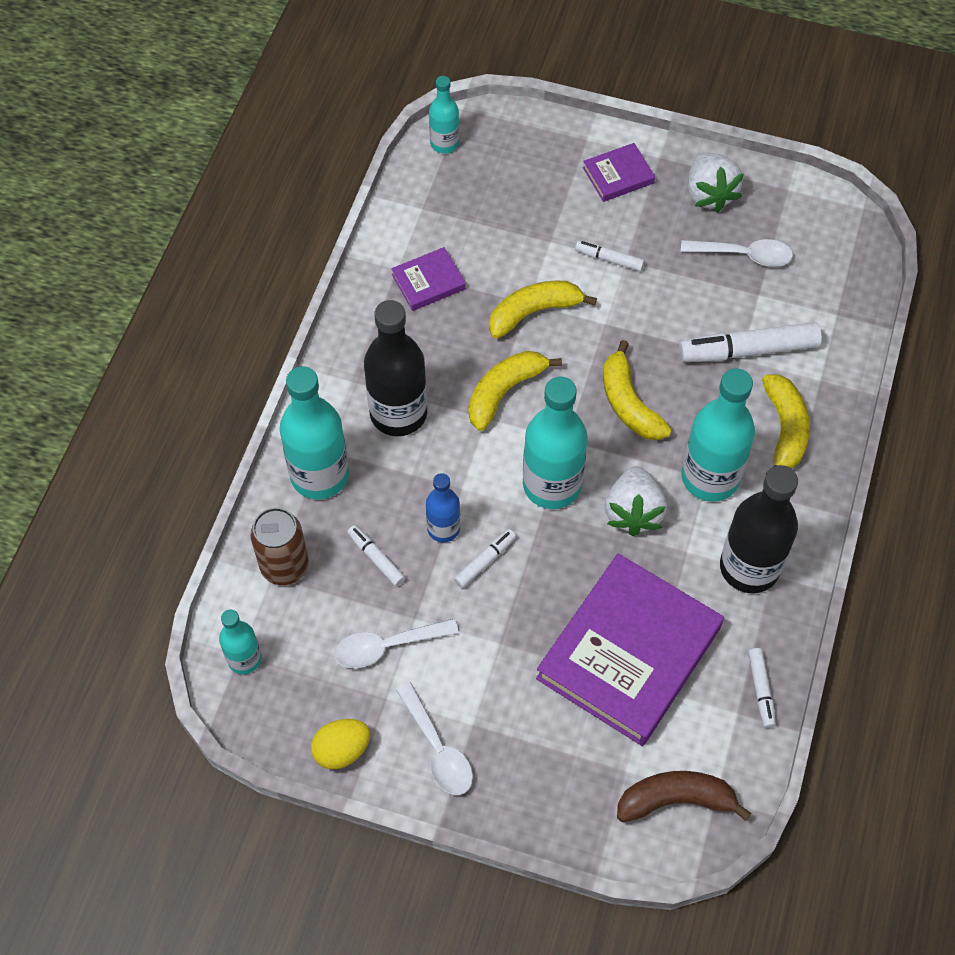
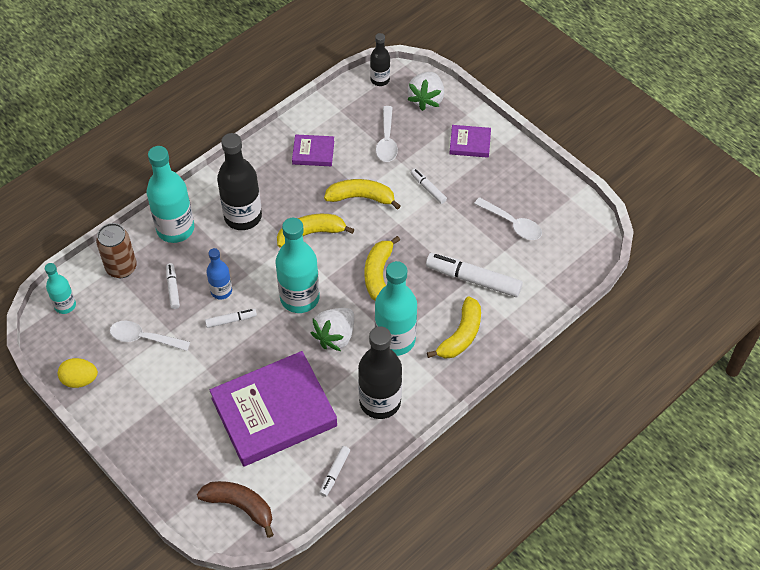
camera: 30 degrees right, 5 degrees down
white spoon [396,682,473,795] -> white spoon moved to [376,106,398,162]
turquoise bottle [429,76,459,154] -> black bottle [370,33,390,86]
white strawberry [688,152,744,213] -> white strawberry moved to [407,72,444,111]

